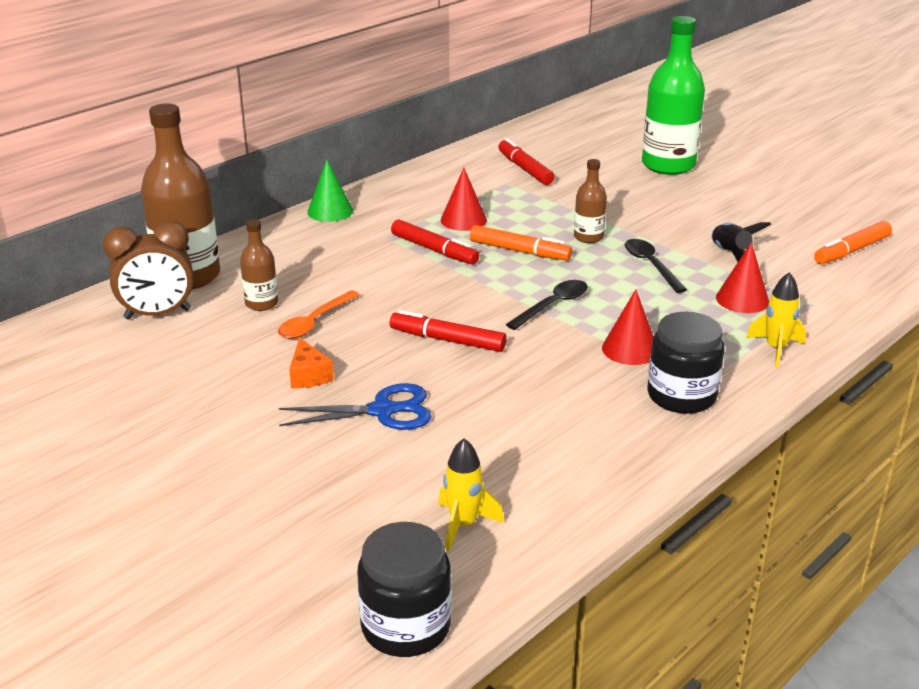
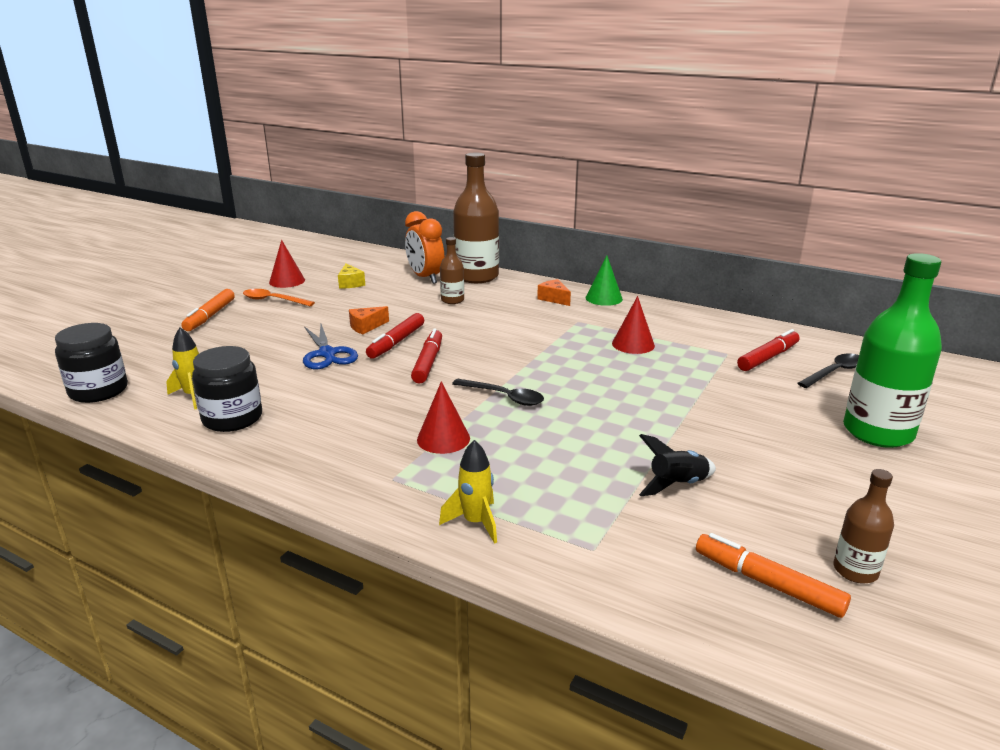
camera: 75 degrees right, 5 degrees down
brown clock [103,221,194,320] -> orange clock [405,211,444,284]
orange spoon [278,290,360,339] -> orange spoon moved to [243,289,315,306]
red marker [391,219,479,265] -> red marker moved to [366,313,424,359]
orange marker [470,225,572,260] -> orange marker moved to [181,289,235,331]
brown bottle [574,159,607,243] -> brown bottle moved to [833,469,894,584]
black spoon [625,239,687,293] -> black spoon moved to [798,354,859,388]
black jar [647,312,724,414] -> black jar moved to [192,346,262,432]
red cone [716,242,769,313] -> red cone moved to [269,240,305,288]
none -> yellow cheese [338,263,365,289]
none -> orange cheese [537,279,571,306]

